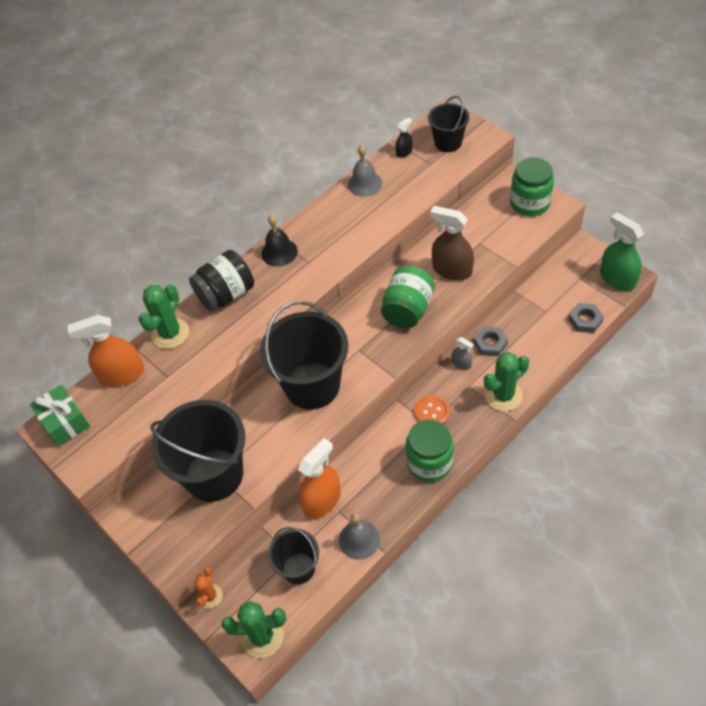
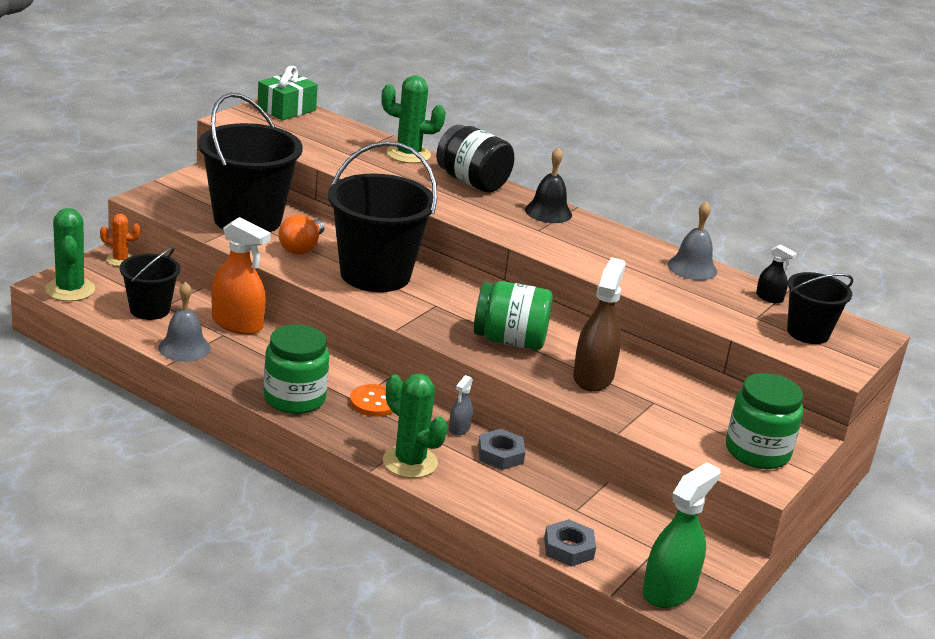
camera: 70 degrees right, 25 degrees down
orange spray bottle [68,315,144,387] -> none
none -> orange light bulb [279,215,325,255]

